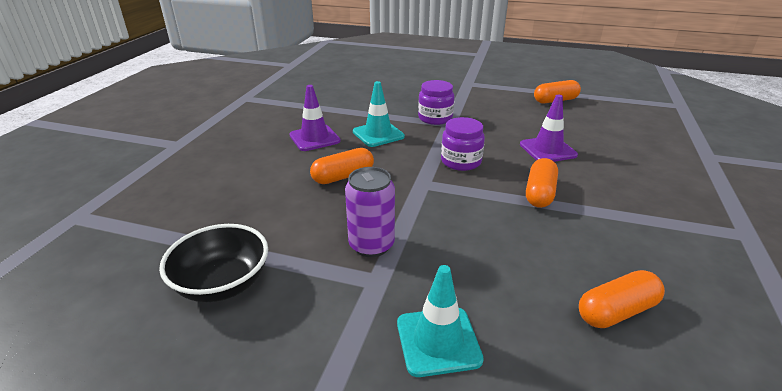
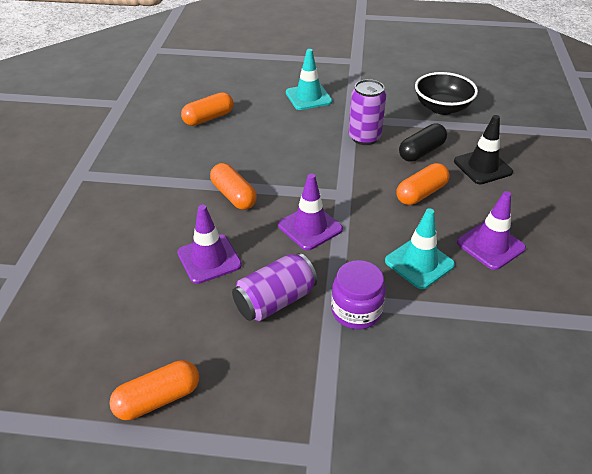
camera: 170 degrees right, 10 degrees up
purple jar [441,117,485,171] -> purple traffic cone [278,173,343,251]
orange capsule [526,158,558,208] -> orange capsule turned 45 degrees counterclockwise [210,163,257,210]
none -> purple can [232,253,317,322]
none -> black capsule [399,124,447,162]
none -> black traffic cone [454,115,513,184]

